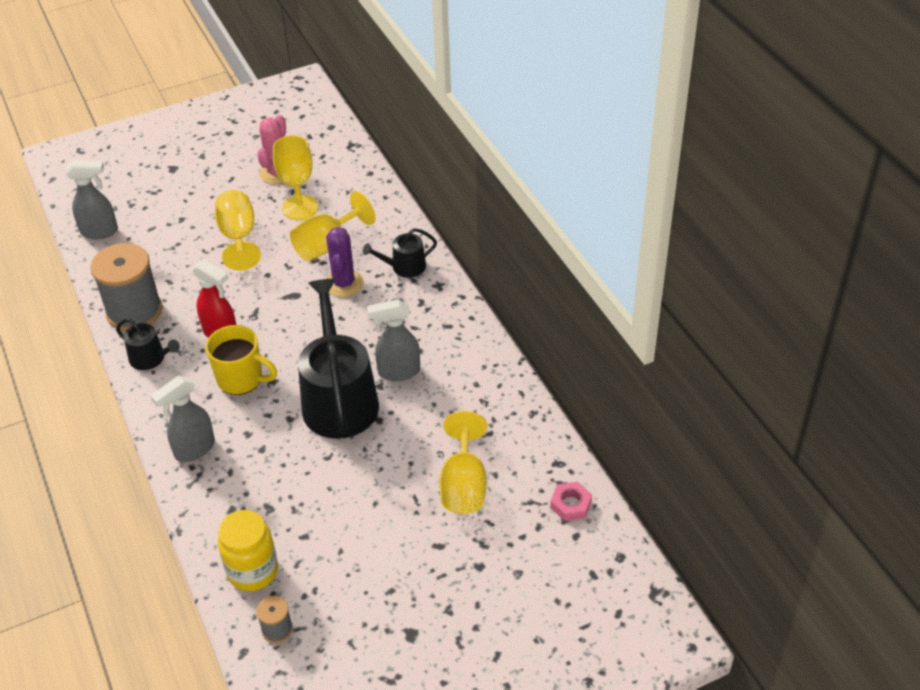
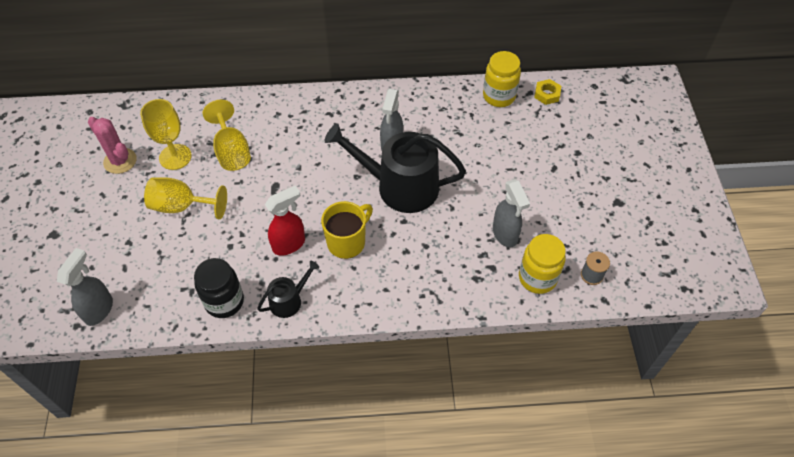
camera: 70 degrees left, 10 degrees up
grey spool [90,243,163,331] -> black jar [194,258,244,318]
grey spray bottle [150,376,215,462] -> grey spray bottle moved to [493,179,530,247]
purple cactus [326,227,364,297] -> none
black watering can [363,228,437,278] -> none
yellow goblet [439,411,487,514] -> none
pink nut [550,481,592,521] -> yellow nut [534,79,561,105]
none -> yellow jar [483,51,521,107]

